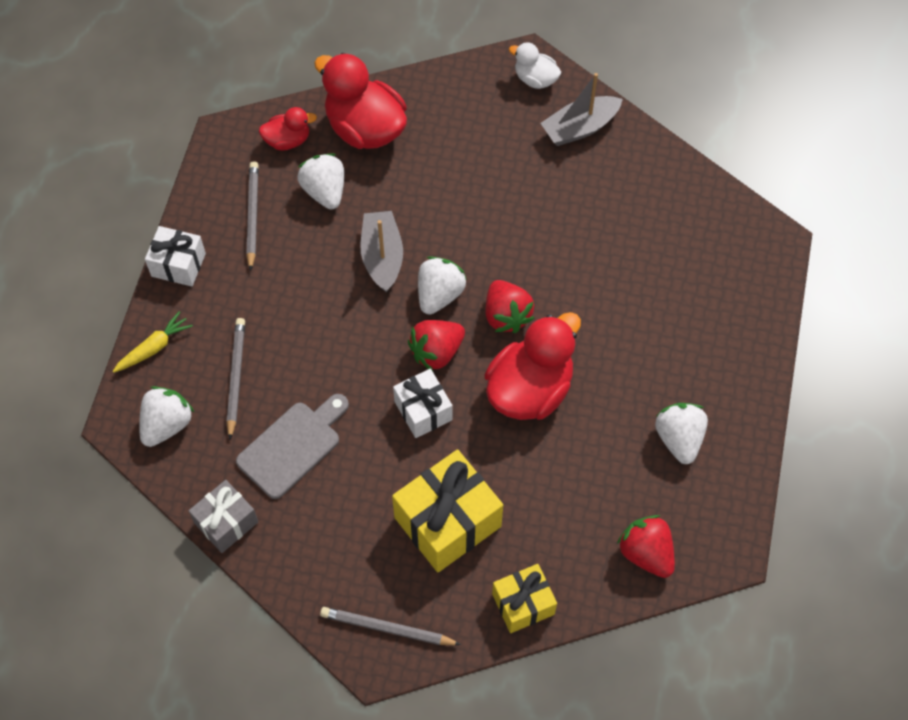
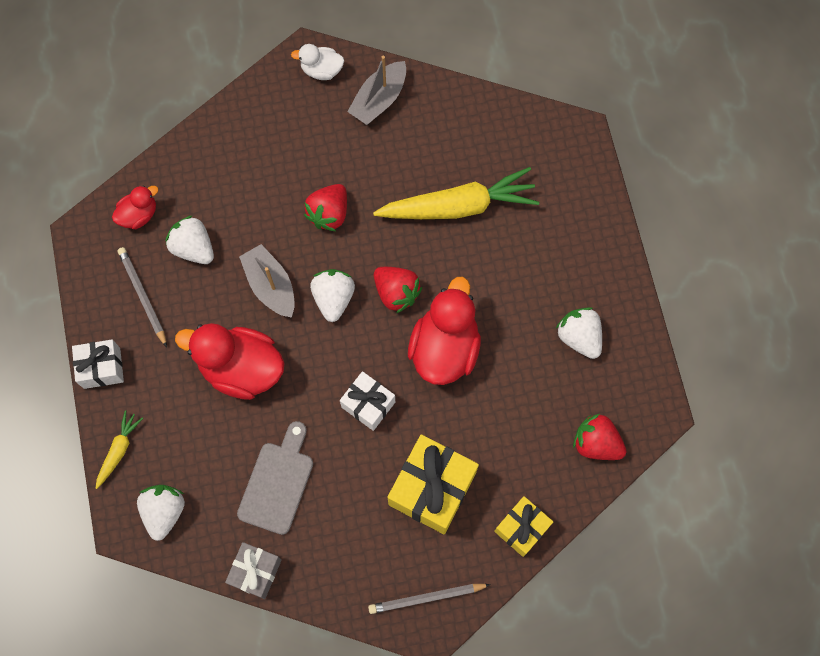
camera: 25 degrees left, 10 degrees up
grey pencil [227,318,245,440] -> none
red duck [314,53,407,149] -> red duck moved to [175,323,284,400]
red strawberry [408,320,465,371] -> red strawberry moved to [304,184,347,231]
none -> yellow carrot [373,167,539,219]

